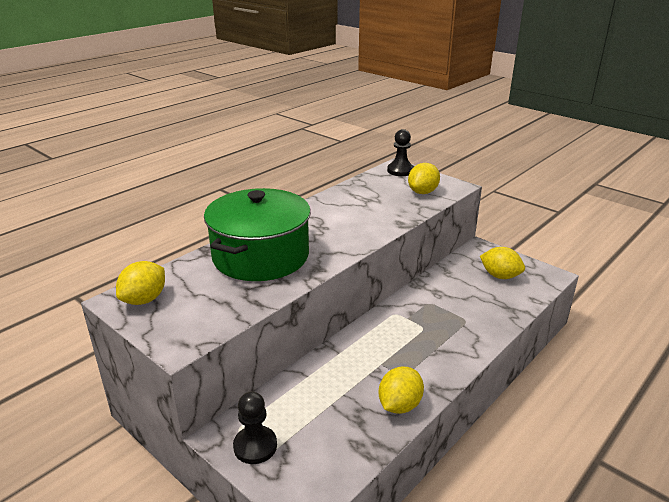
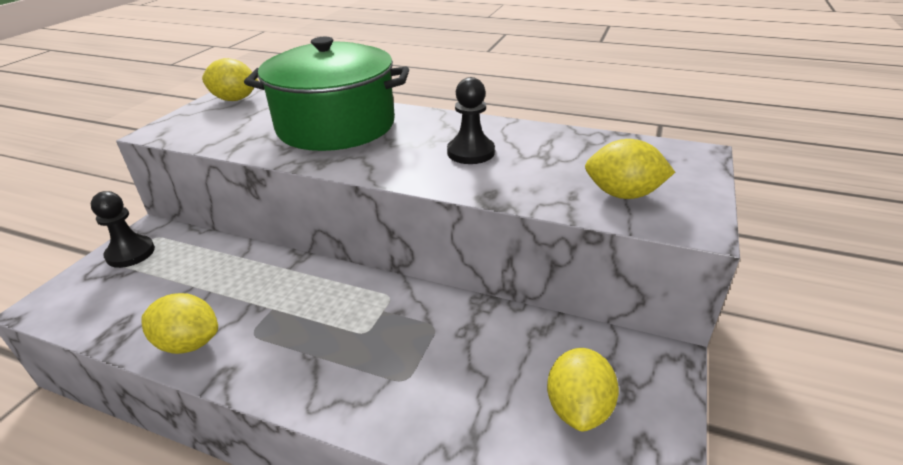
camera: 70 degrees right, 5 degrees up
black pawn [387,129,414,176] -> black pawn moved to [447,77,495,164]

